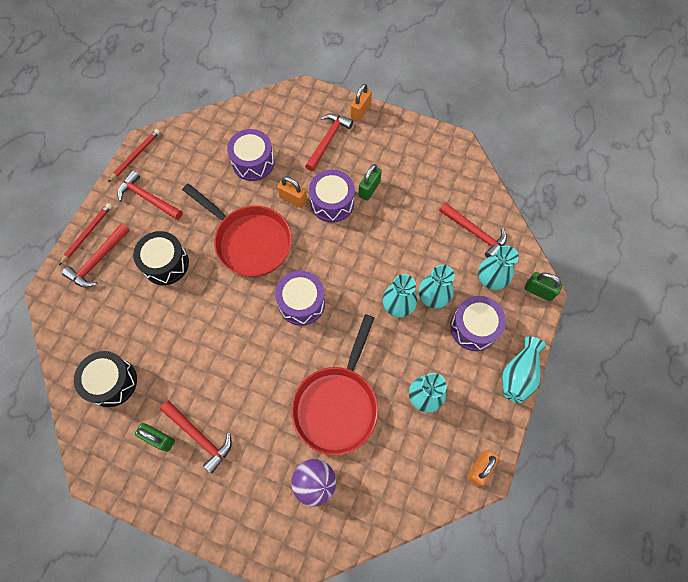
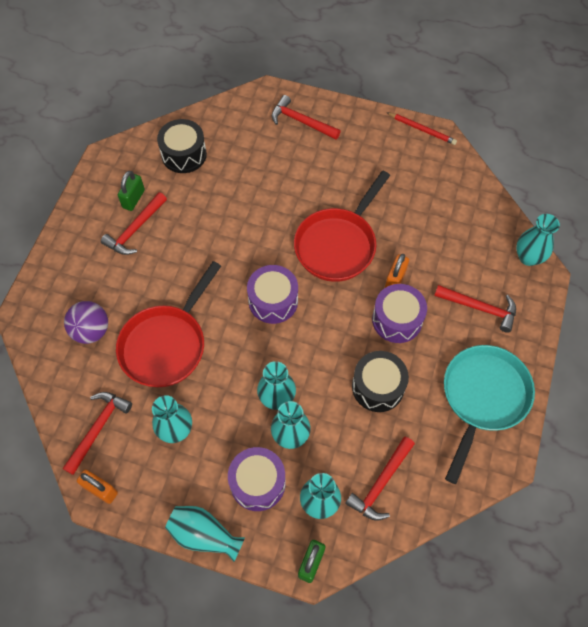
camera: 85 degrees right, 5 degrees down
red pencil [59,203,112,265] -> none
red hammer [117,170,183,220] -> red hammer moved to [63,392,132,475]
black drum [133,231,189,285] -> black drum moved to [352,351,409,412]
purple drum [227,129,275,181] -> none
red pan [291,314,378,455] -> red pan turned 75 degrees counterclockwise [116,261,221,387]
orange padlock [350,84,372,122] -> none
green padlock [359,164,382,201] -> none
none -> turquoise pan [444,345,535,484]
none -> turquoise vase [516,214,560,266]

